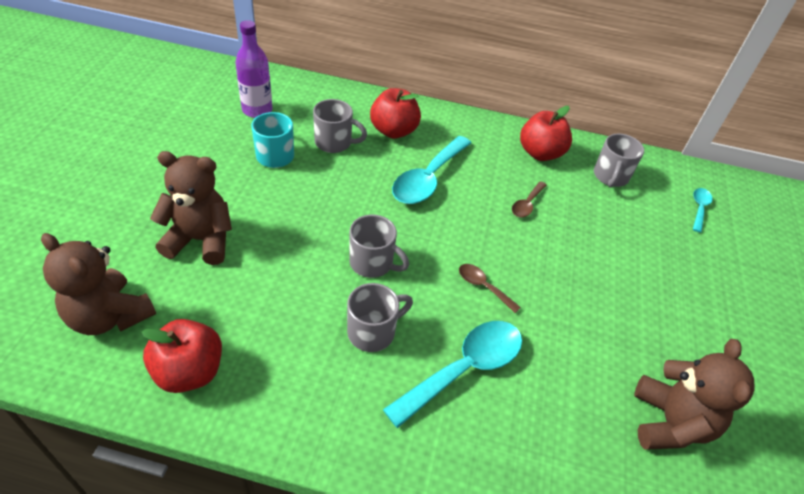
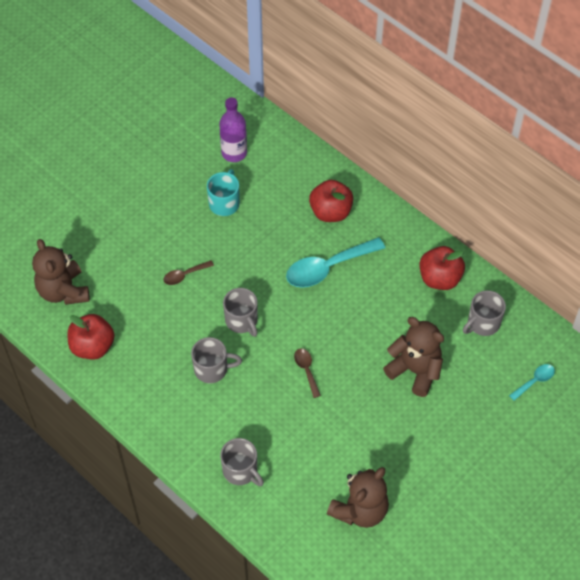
camera: 35 degrees right, 10 degrees up
brown teddy bear [150,151,232,265] -> brown teddy bear moved to [383,317,444,397]
grey mug [313,99,367,153] -> grey mug moved to [220,438,264,486]
turquoise spoon [383,321,522,428] -> none
brown spoon [512,181,547,217] -> brown spoon moved to [163,260,214,285]

